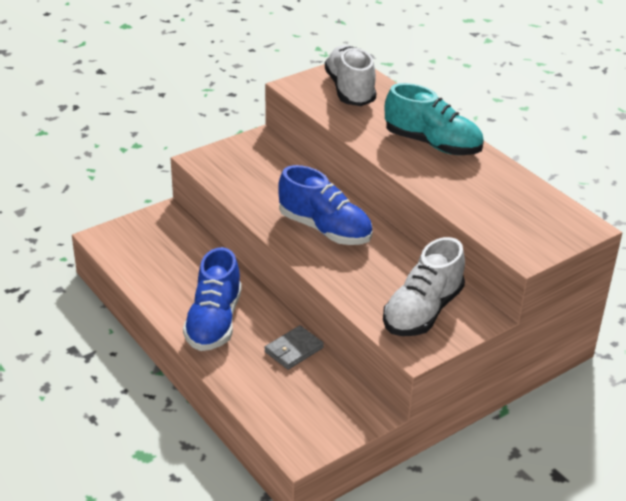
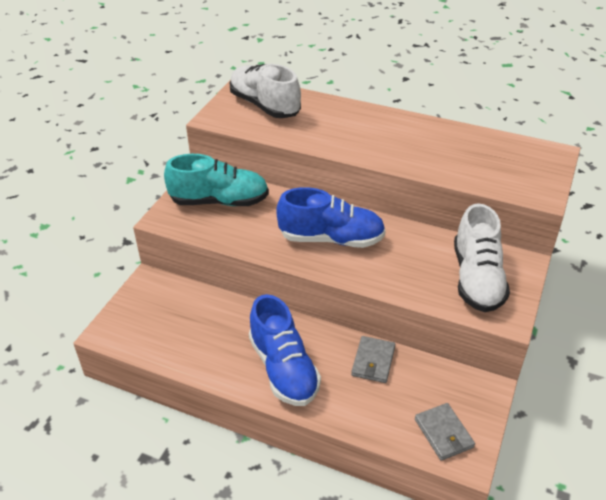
camera: 30 degrees left, 5 degrees up
turquoise shoe [385,83,484,155] -> turquoise shoe moved to [164,154,269,206]
none -> grey wallet [415,403,475,461]

